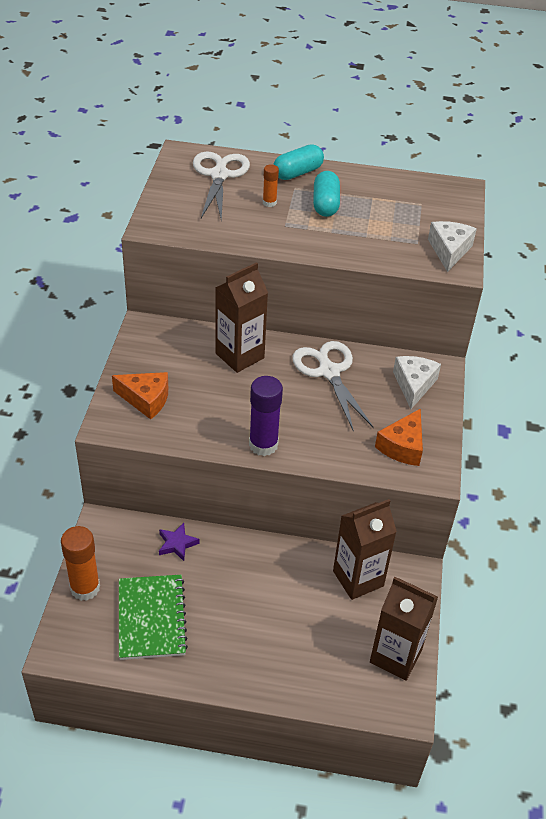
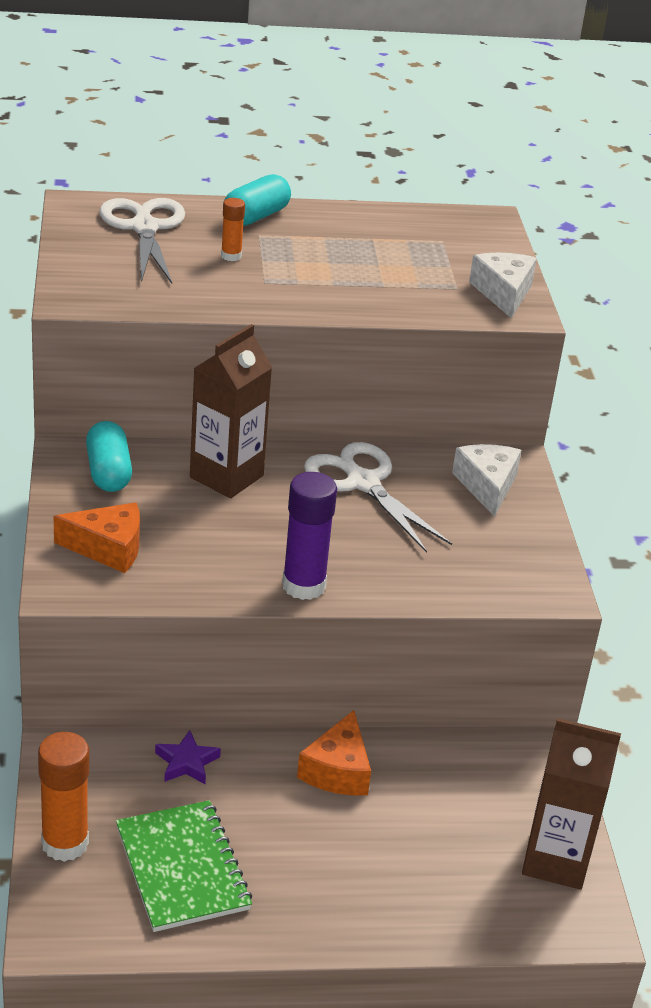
camera: 15 degrees left, 10 degrees down
turquoise capsule [313,171,340,217] -> turquoise capsule moved to [86,421,132,492]
brown carton [333,499,397,600] -> none
orange cheese [375,408,423,466] -> orange cheese moved to [297,710,371,796]

